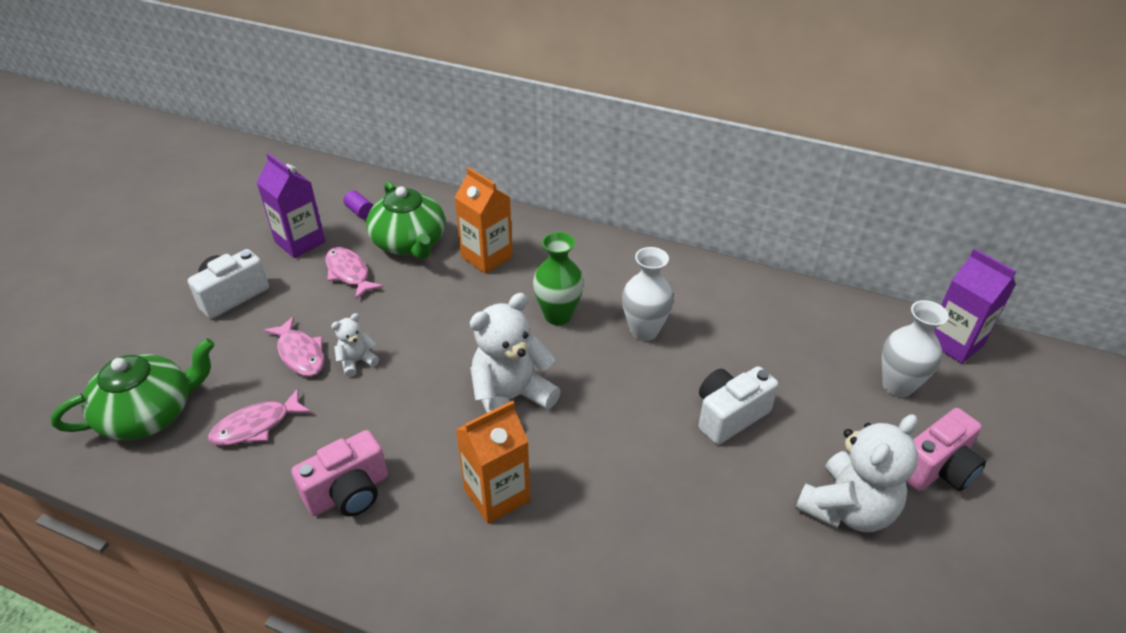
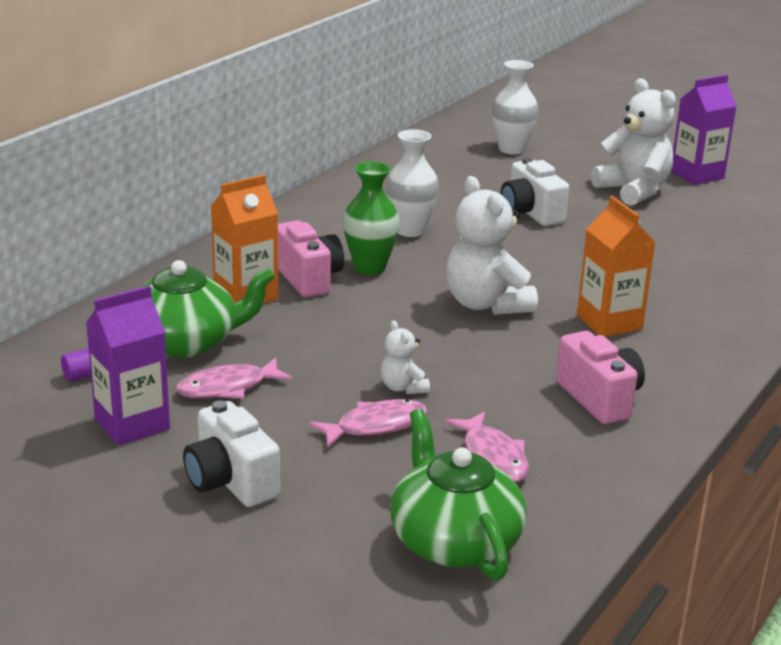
camera: 80 degrees left, 15 degrees down
pink camera [906,408,986,491] -> pink camera moved to [278,220,344,297]
purple carton [934,249,1016,364] -> purple carton moved to [671,75,737,185]

